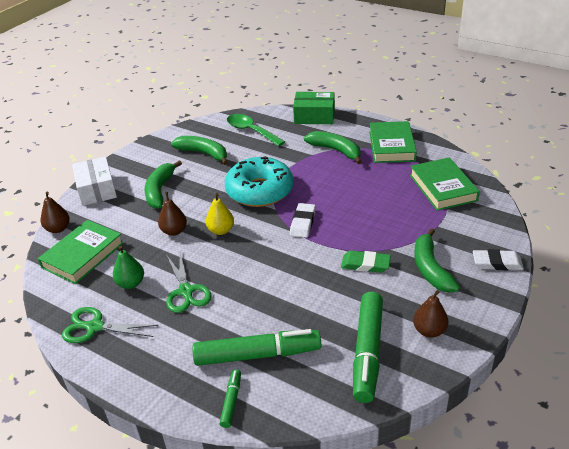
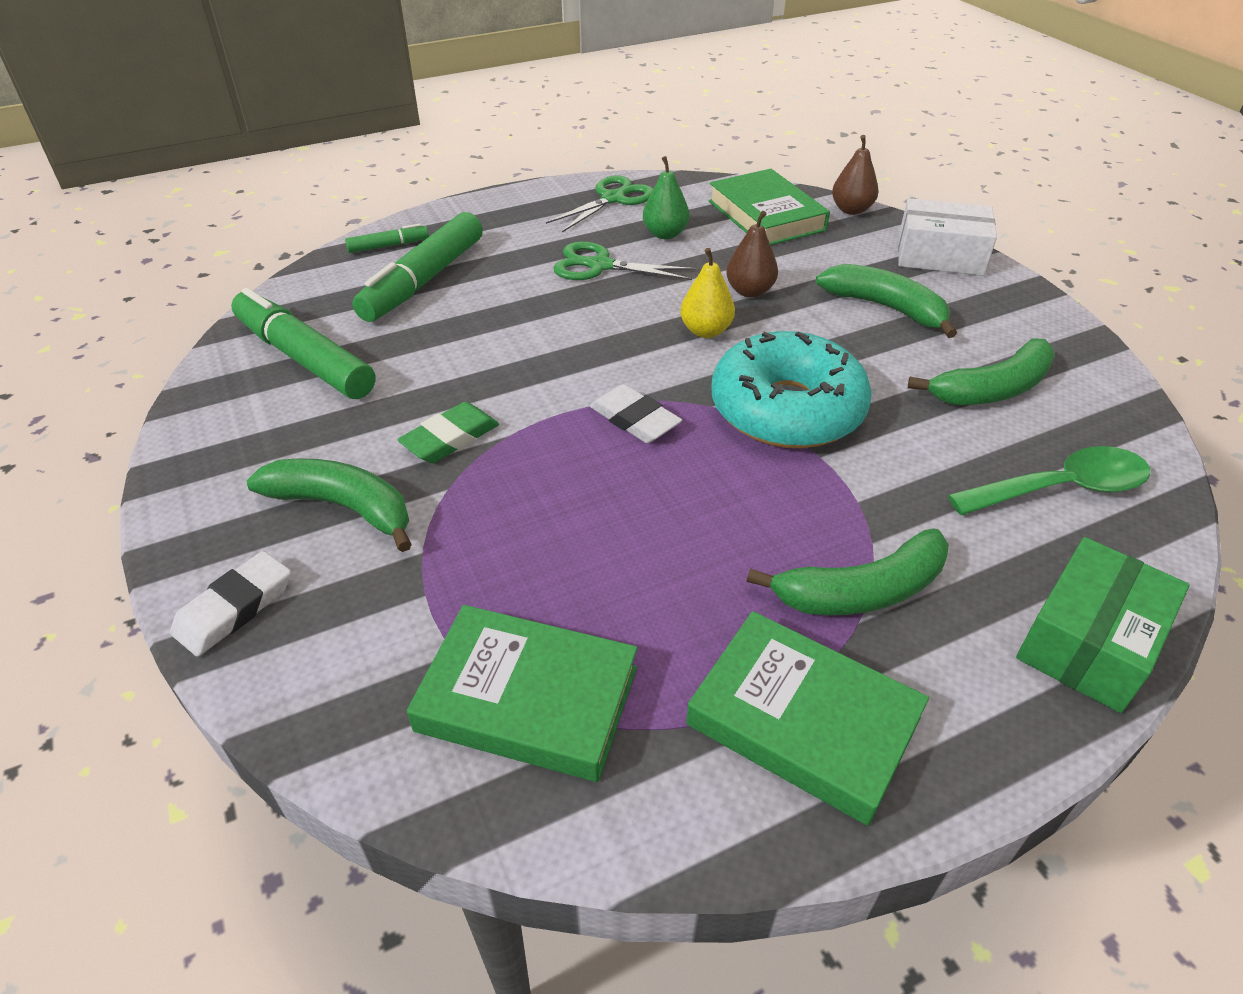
camera: 120 degrees right, 5 degrees up
green marker [220,370,241,428] -> green marker turned 60 degrees counterclockwise [345,223,429,253]
brown pear [413,290,448,338] -> none

